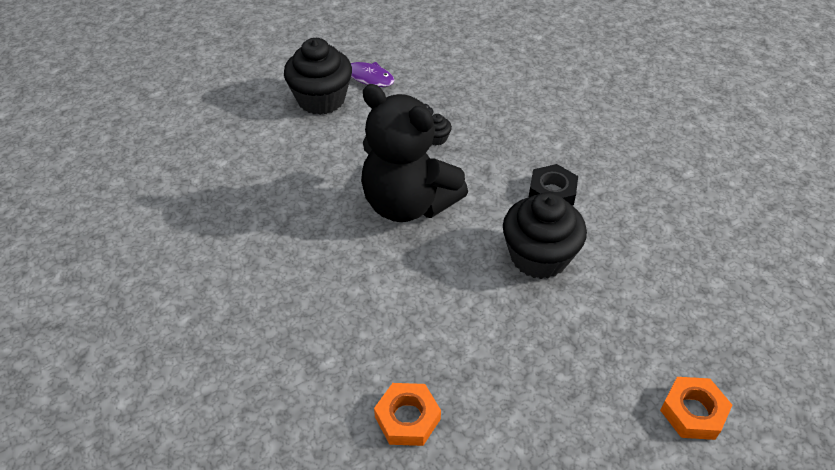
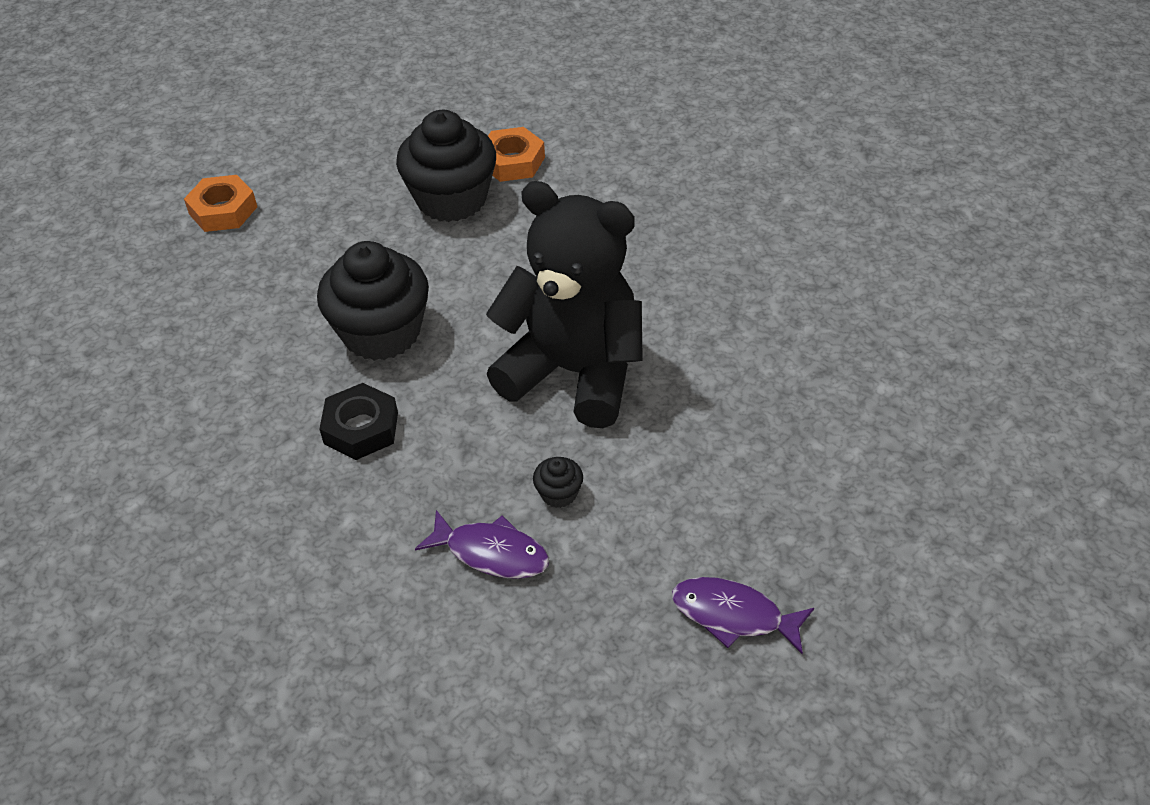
camera: 170 degrees right, 0 degrees up
black cupcake [284,38,352,115] -> black cupcake moved to [396,110,496,222]
none -> purple fish [415,510,549,579]

